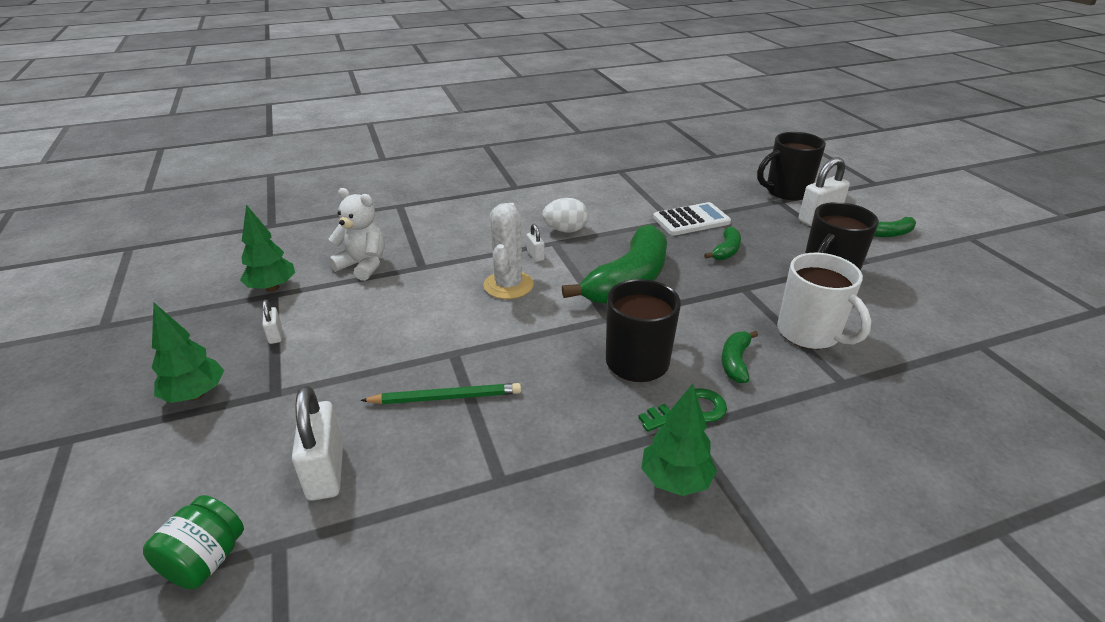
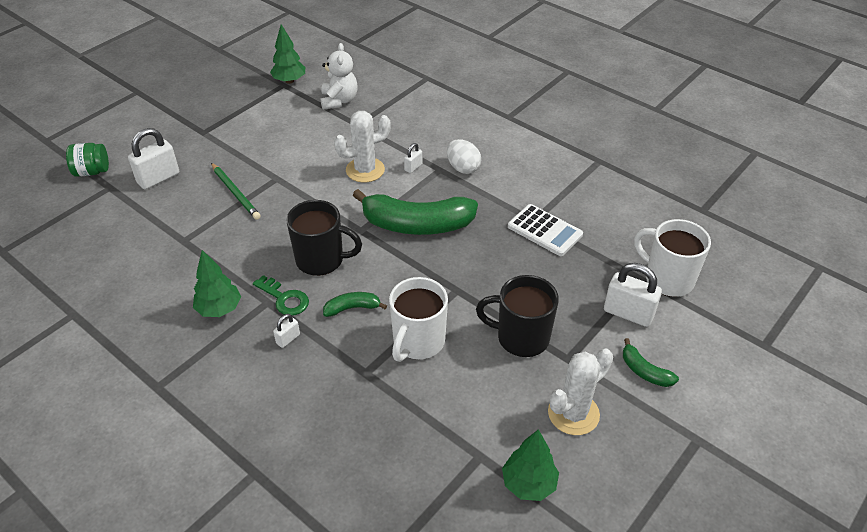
camera: 60 degrees right, 10 degrees up
green tree [151,303,224,403] -> green tree moved to [502,429,559,501]
white padlock [262,300,282,344] -> white padlock moved to [273,314,300,348]
green banana [704,227,741,260] -> none
black mug [757,132,826,200] -> white mug [634,219,711,297]
none -> white cactus [548,348,613,435]

